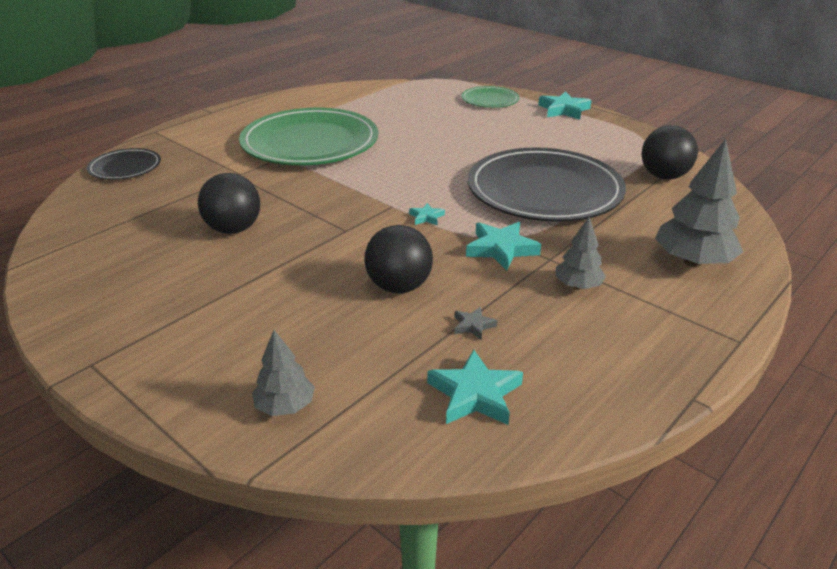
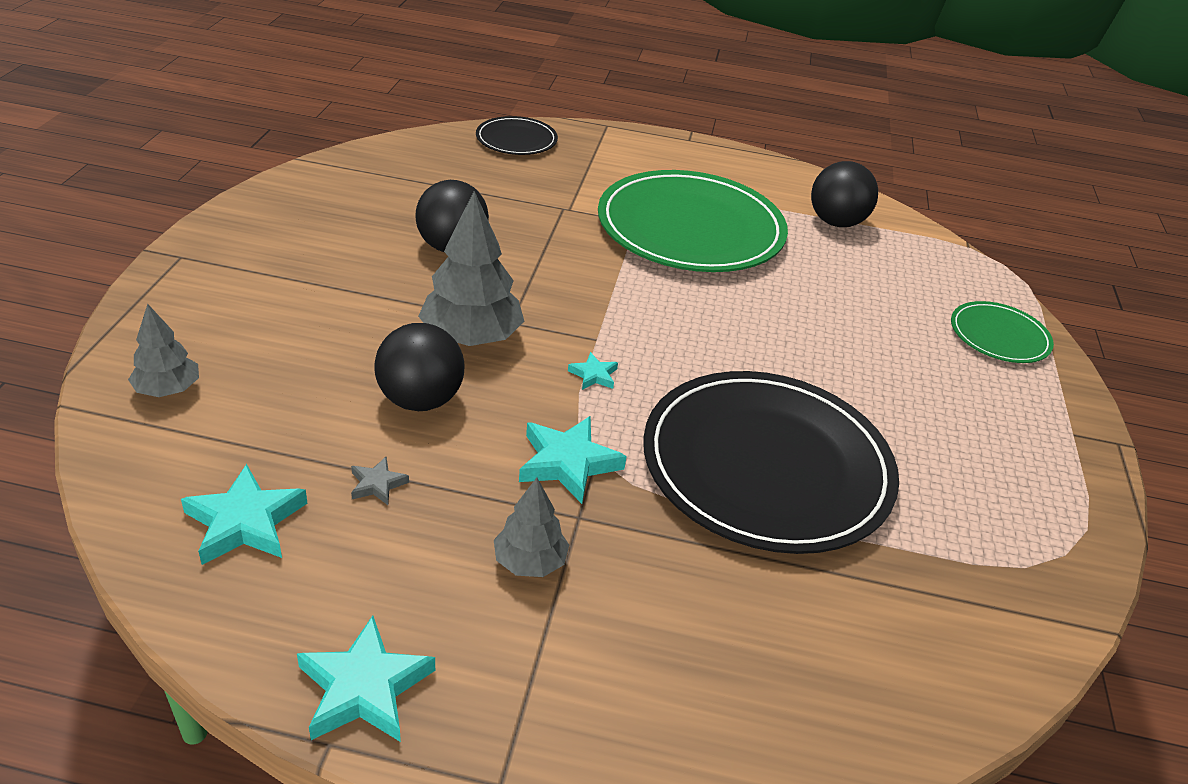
camera: 55 degrees right, 5 degrees up
turquoise star [538,91,591,120] -> turquoise star moved to [297,616,435,742]
black ball [641,125,698,180] -> black ball moved to [811,161,878,227]
grey tree [655,139,743,267] -> grey tree moved to [418,191,524,346]

